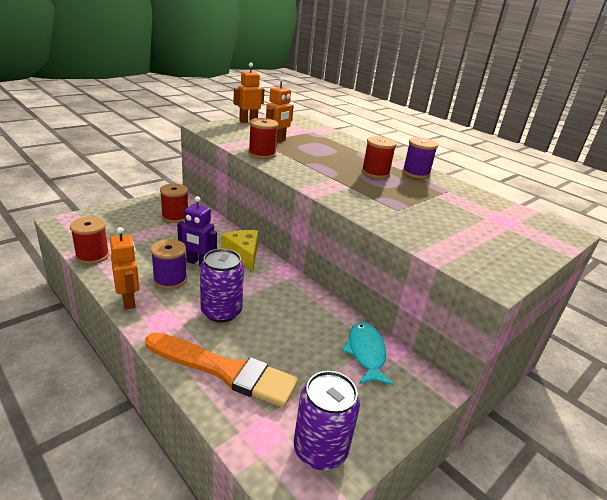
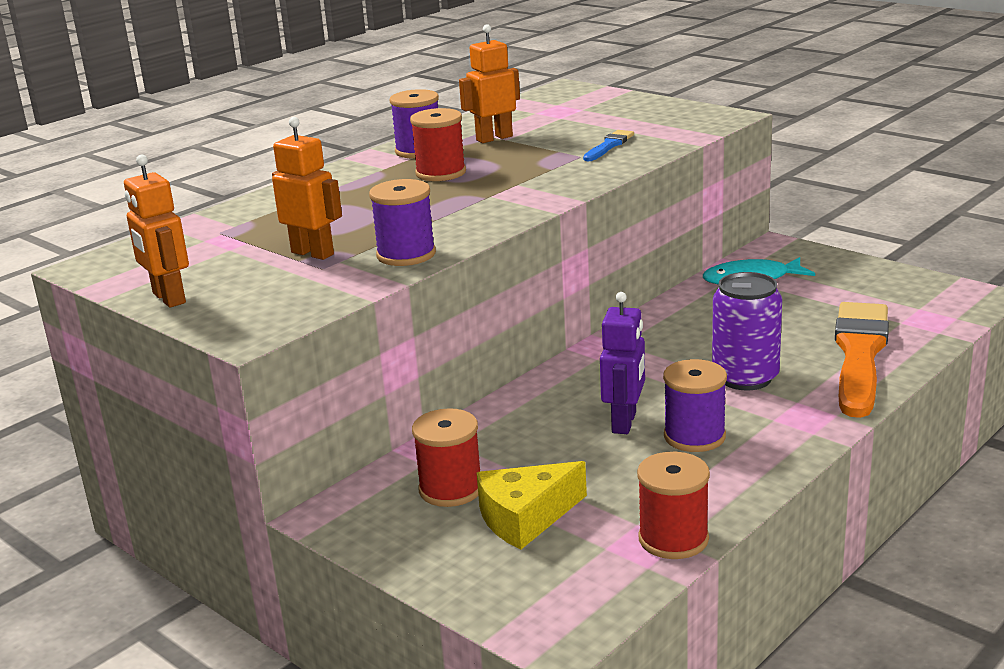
camera: 90 degrees left, 5 degrees down
orange robot [110,227,140,310] -> orange robot moved to [459,24,520,143]
yellow cheese [222,230,258,271] -> yellow cheese moved to [477,461,587,549]
red spool [248,118,278,159] -> purple spool [369,179,436,266]
purple can [294,371,360,470] -> none
none -> blue brush [583,130,634,161]

